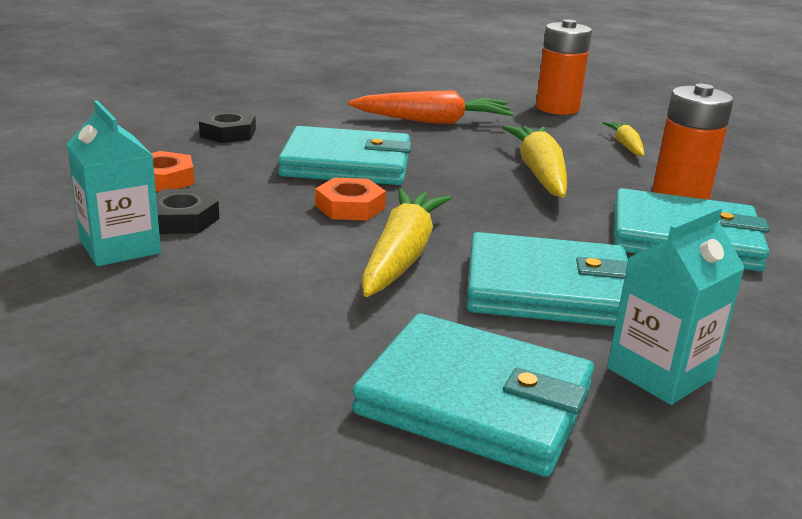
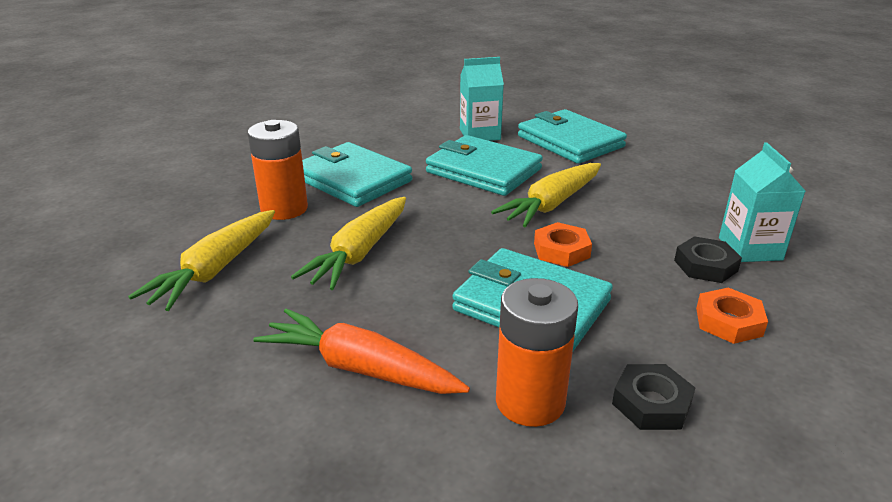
camera: 150 degrees left, 5 degrees up
orange battery [536,19,592,115] -> orange battery moved to [496,278,578,427]
yellow carrot [603,122,644,156] -> yellow carrot [128,210,275,311], size x1.77

